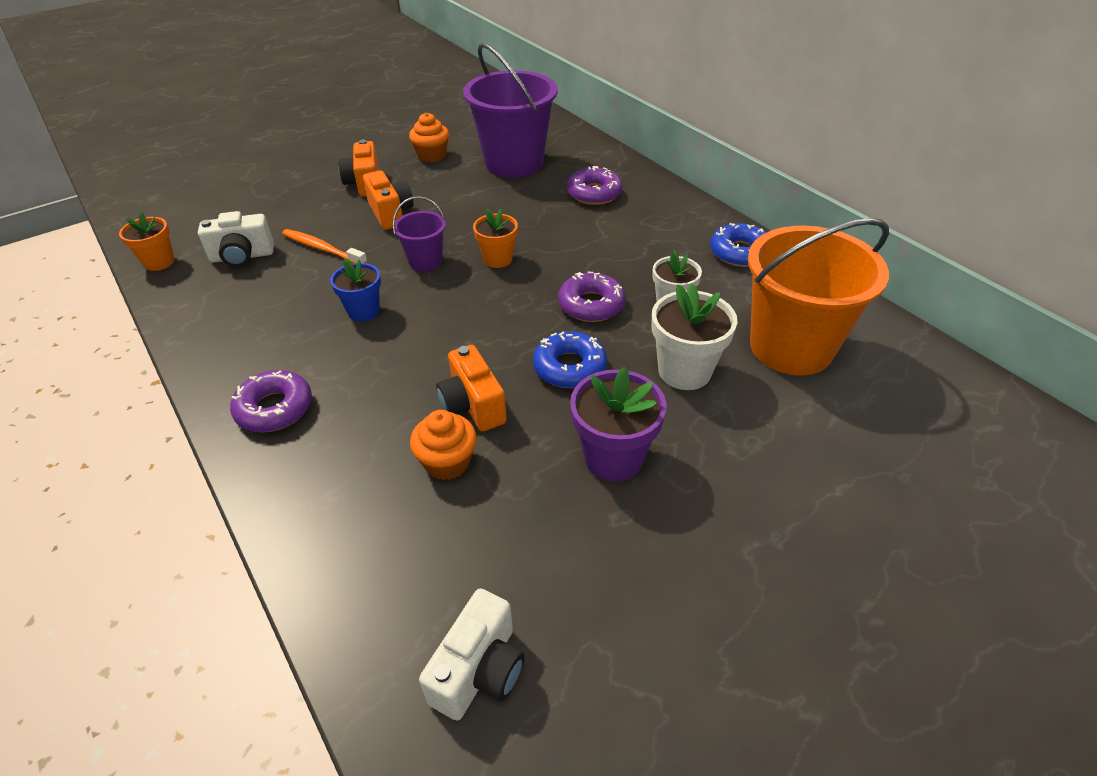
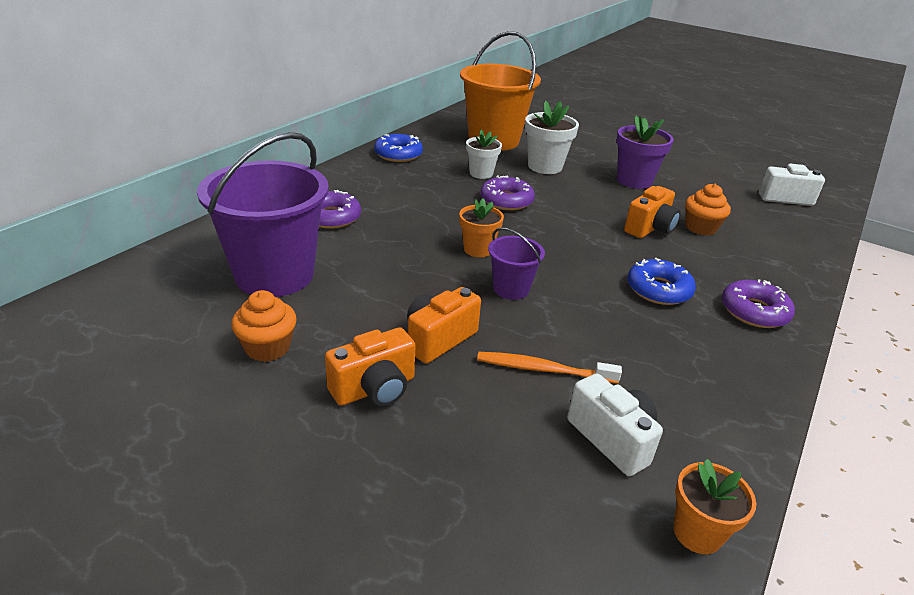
camera: 115 degrees left, 10 degrees down
orange toothbrush [282,229,367,263] -> orange toothbrush turned 90 degrees clockwise [477,352,622,384]
blue flower pot [330,259,381,322] -> none
blue donut [533,331,607,388] -> blue donut moved to [627,258,696,305]

